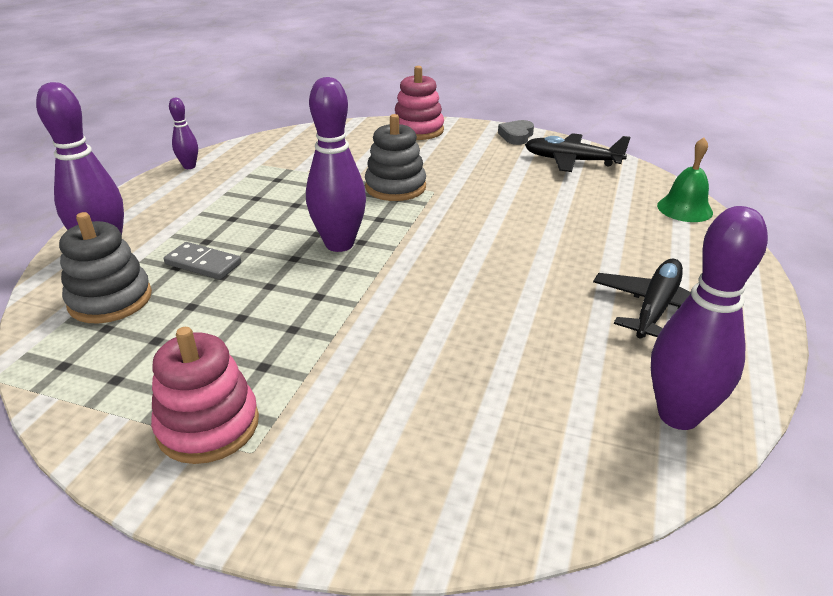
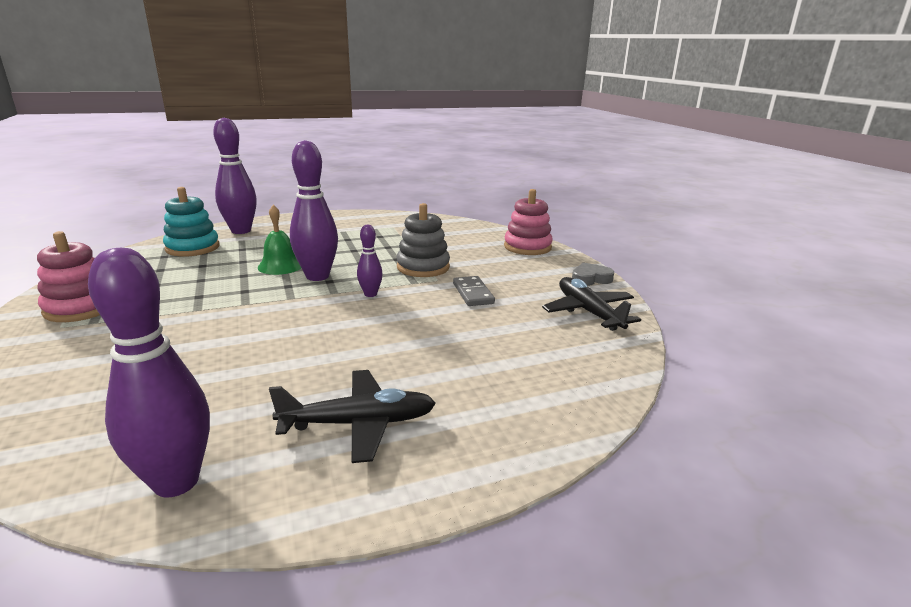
camera: 50 degrees right, 10 degrees down
grey stacking toy [59,212,152,323] -> turquoise stacking toy [163,187,219,257]
grey domino [164,242,241,280] -> grey domino moved to [453,276,495,306]
purple bowling pin [169,98,198,169] -> purple bowling pin moved to [357,225,383,297]
green bell [657,137,713,222] -> green bell moved to [258,205,301,275]

